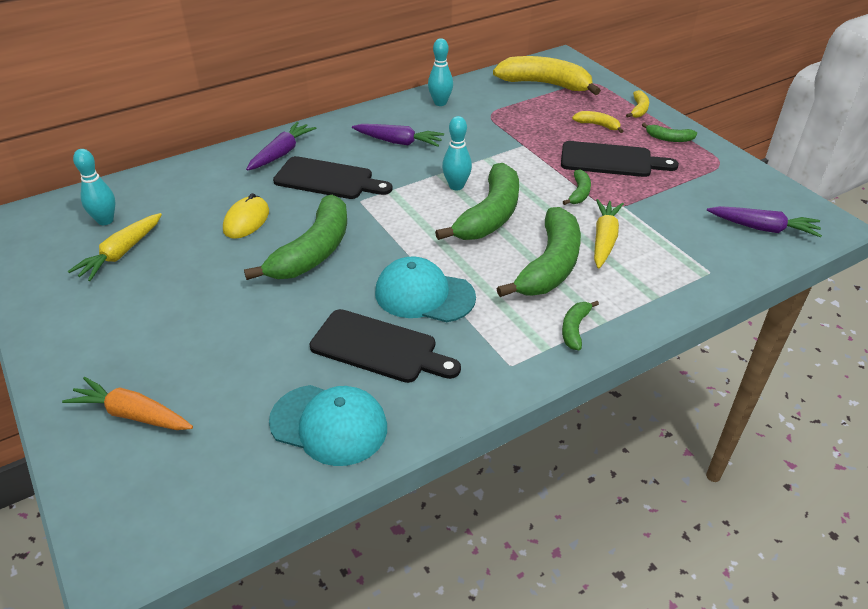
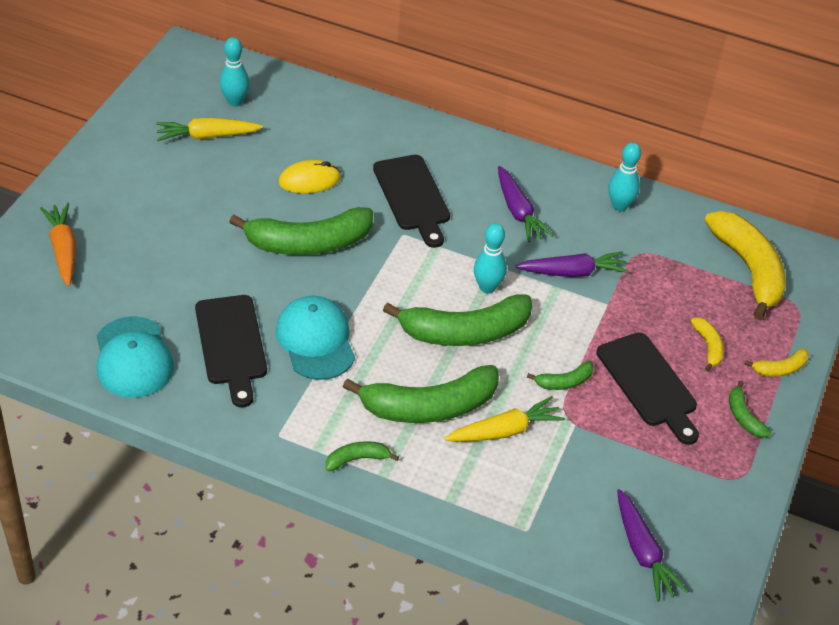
camera: 50 degrees right, 5 degrees up
purple carrot [246,122,316,171] -> purple carrot moved to [515,251,629,277]

